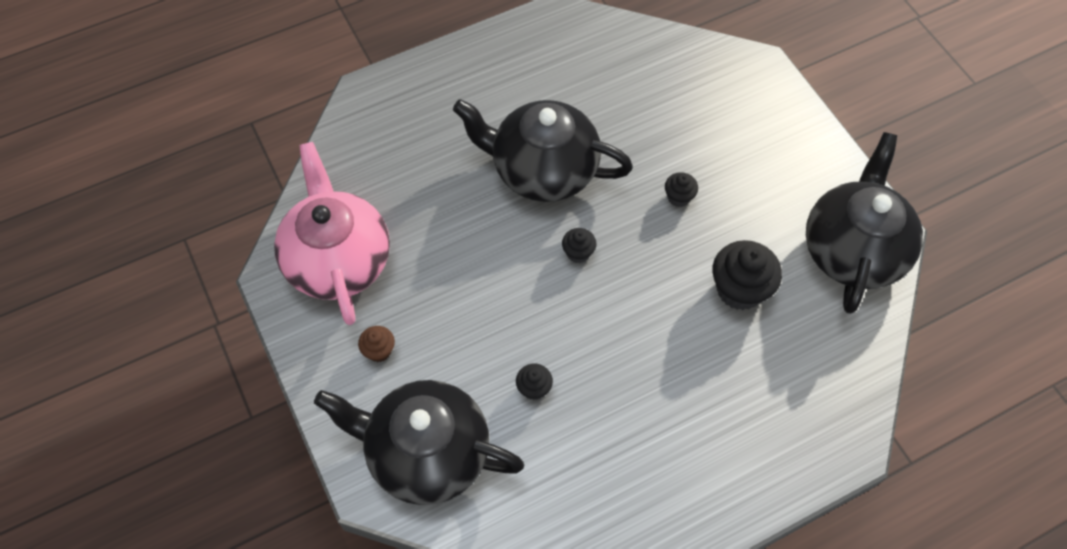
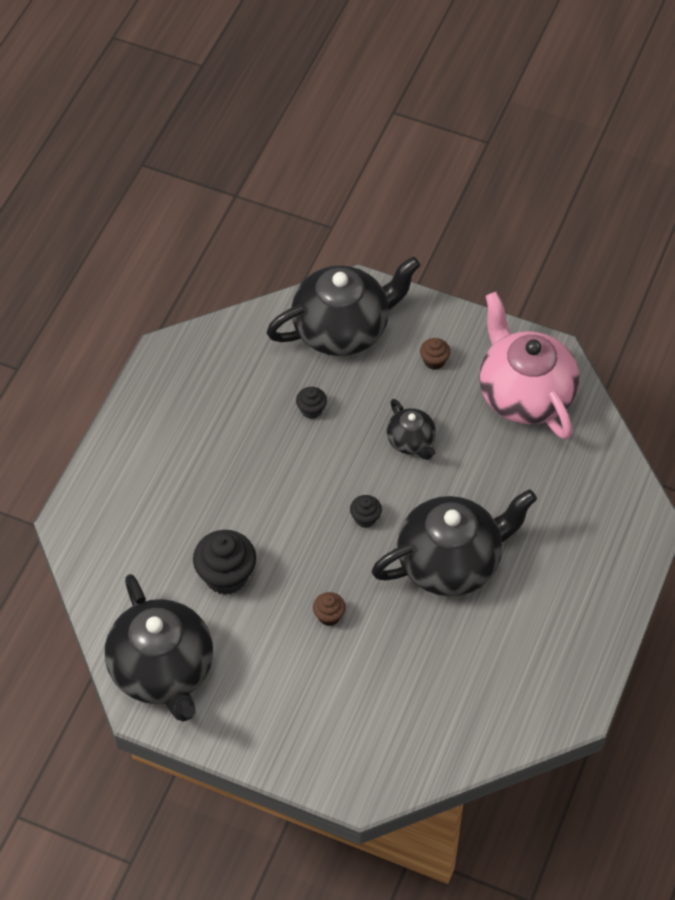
camera: 140 degrees right, 5 degrees down
pink teapot [274,142,390,325] -> pink teapot turned 150 degrees counterclockwise [479,292,579,440]
black cupcake [665,172,698,207] -> brown cupcake [313,592,346,626]
none -> black teapot [387,399,436,460]

